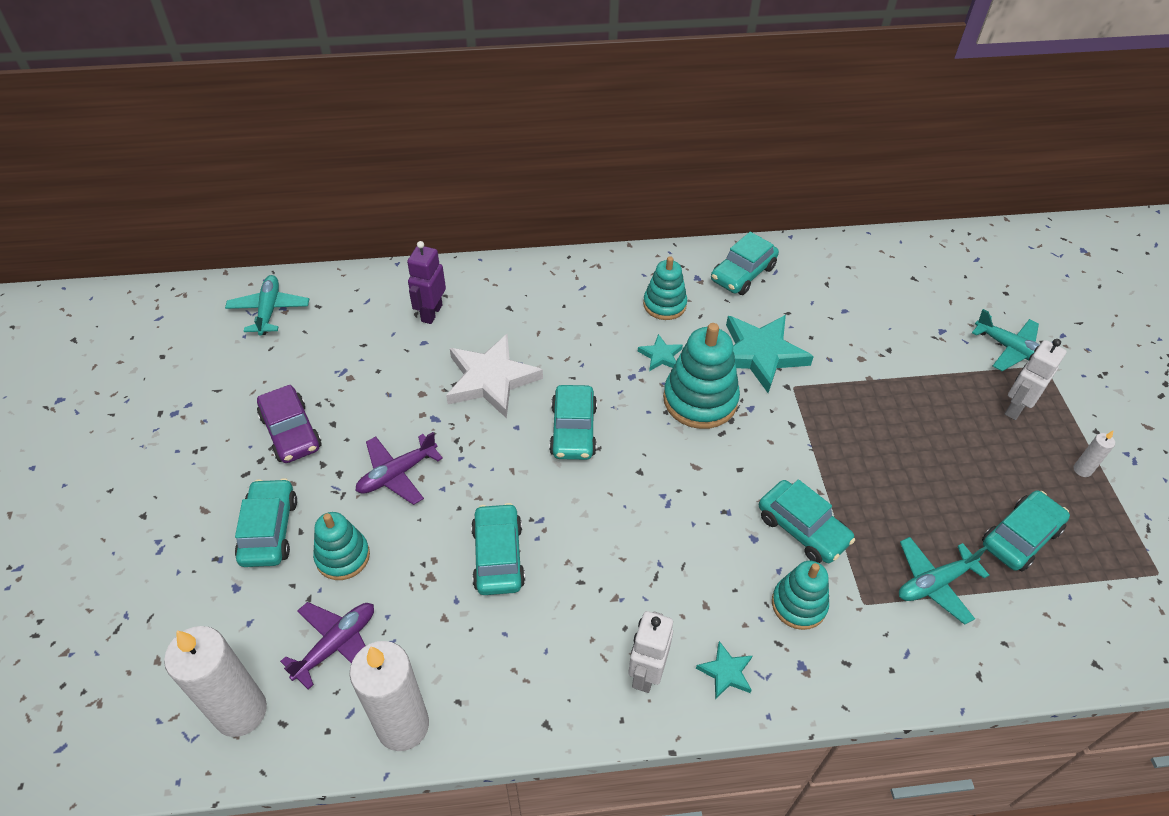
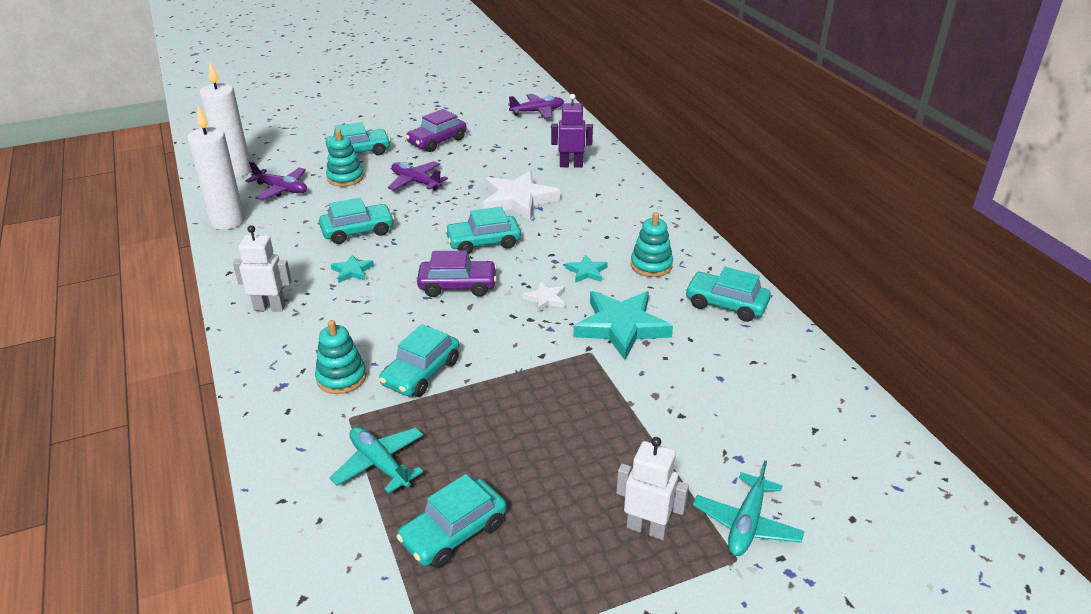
camera: 75 degrees right, 15 degrees down
turquoise plane [225,275,309,336] -> purple plane [508,94,564,119]
turquoise stacking toy [663,323,740,429] -> white star [523,281,565,312]
turquoise star [696,641,752,699] -> turquoise star moved to [331,254,374,283]
turquoise car [982,490,1070,571] -> turquoise car turned 105 degrees clockwise [396,474,507,568]
white candle [1074,430,1115,477] -> none
none -> purple car [417,251,497,297]

